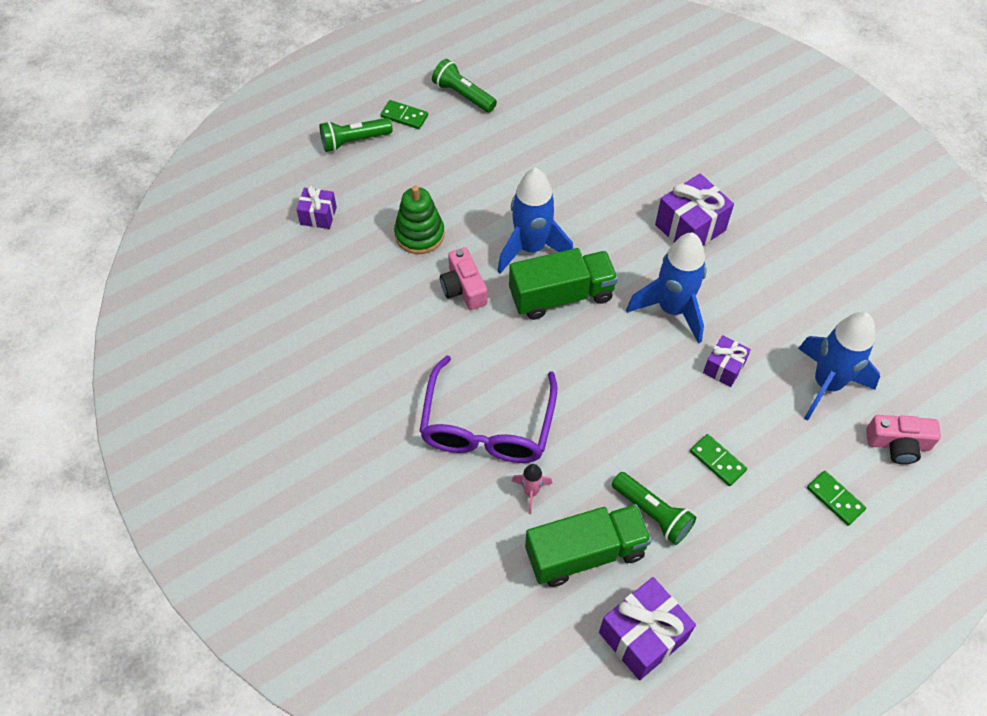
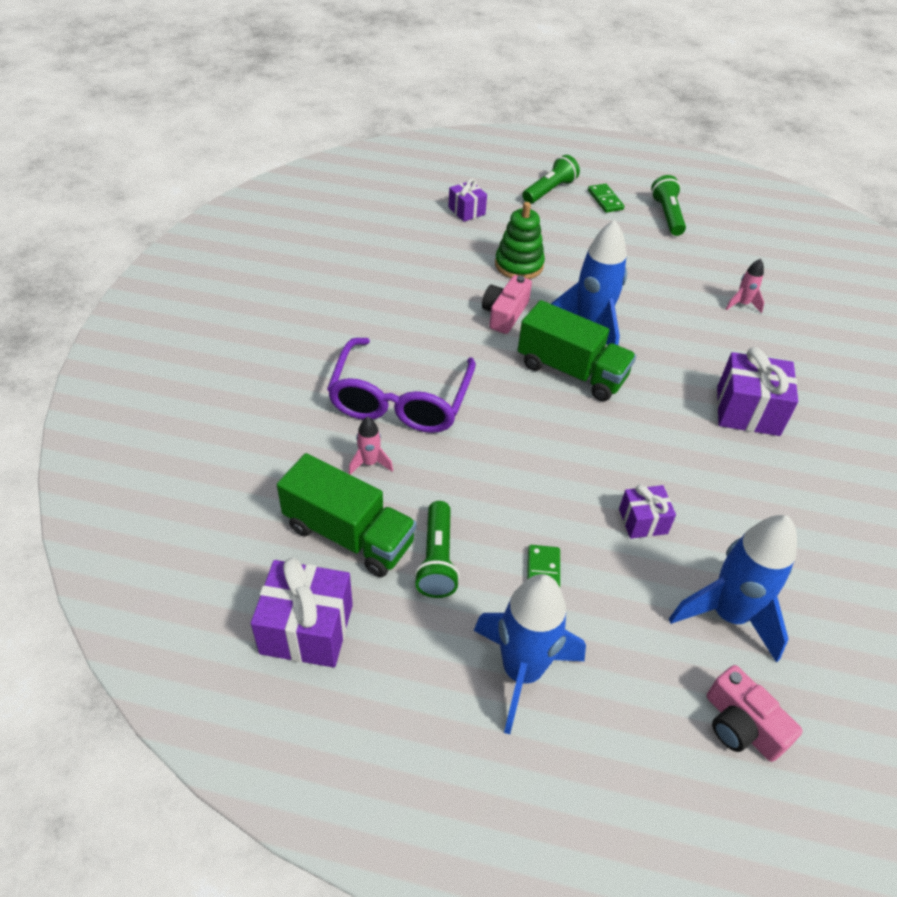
camera: 45 degrees right, 10 degrees down
green flashlight [320,118,393,152] -> green flashlight turned 105 degrees clockwise [522,155,580,204]
purple glasses [419,355,558,463] -> purple glasses turned 45 degrees counterclockwise [327,338,476,433]
blue rocket [626,233,707,344] -> blue rocket moved to [474,574,586,734]
green domino [807,471,866,526] -> none
none -> pink rocket [726,259,764,313]

